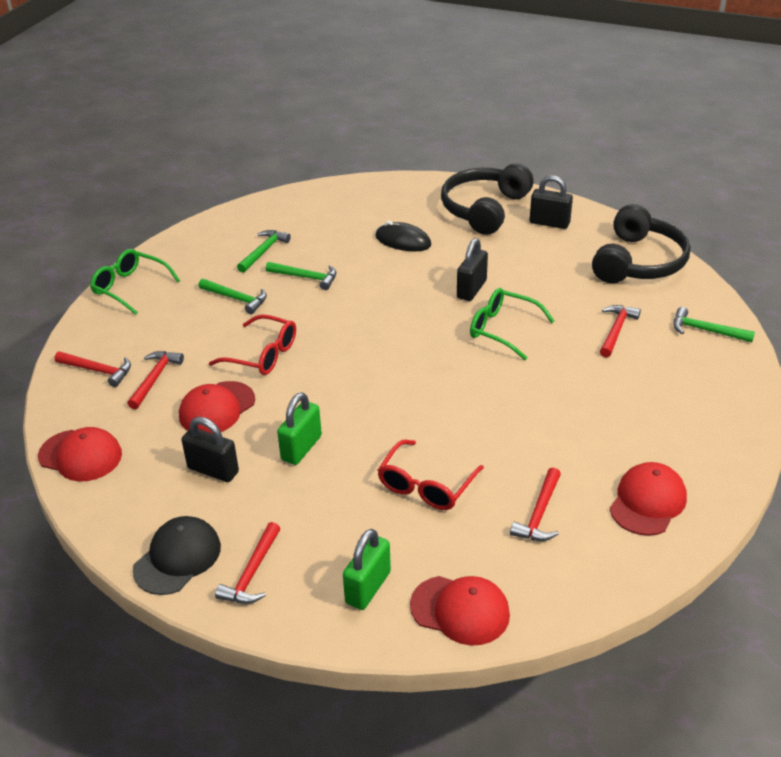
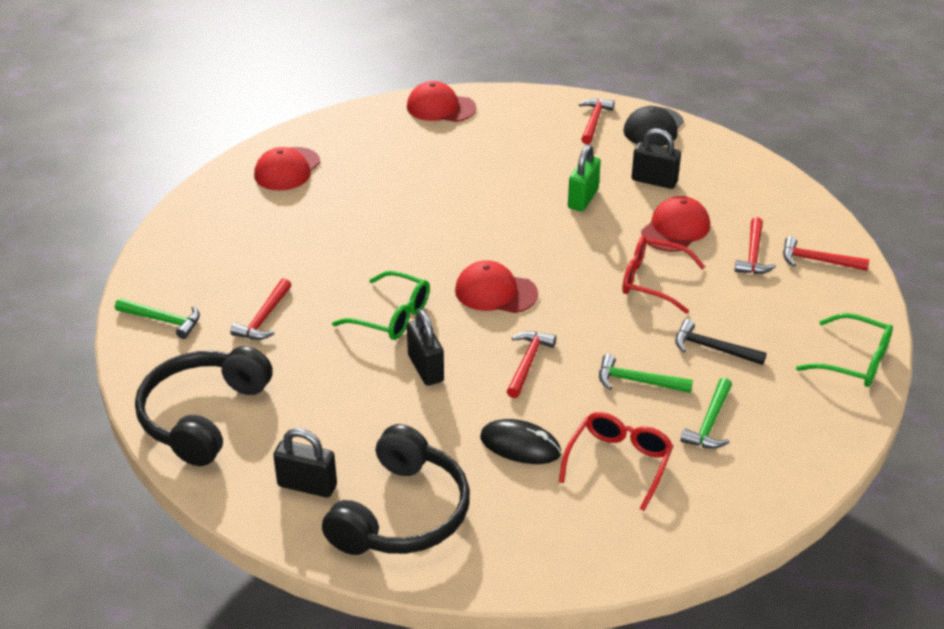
camera: 175 degrees right, 0 degrees up
red cap [38,427,122,481] -> red cap moved to [455,260,538,313]
green hammer [198,279,267,314] -> black hammer [675,319,767,365]
green padlock [343,529,391,610] -> none
red glasses [377,440,484,510] -> red glasses moved to [559,412,673,511]
black padlock [457,238,488,301] -> black padlock turned 45 degrees counterclockwise [407,310,444,386]
red hammer [510,468,561,541] -> red hammer moved to [507,331,556,398]

